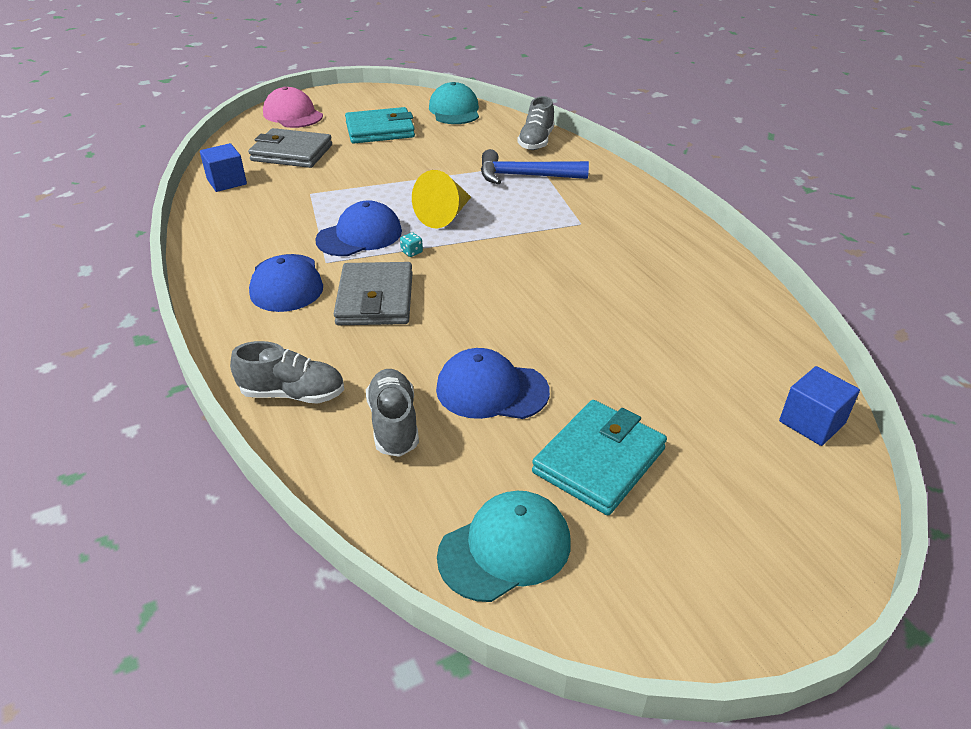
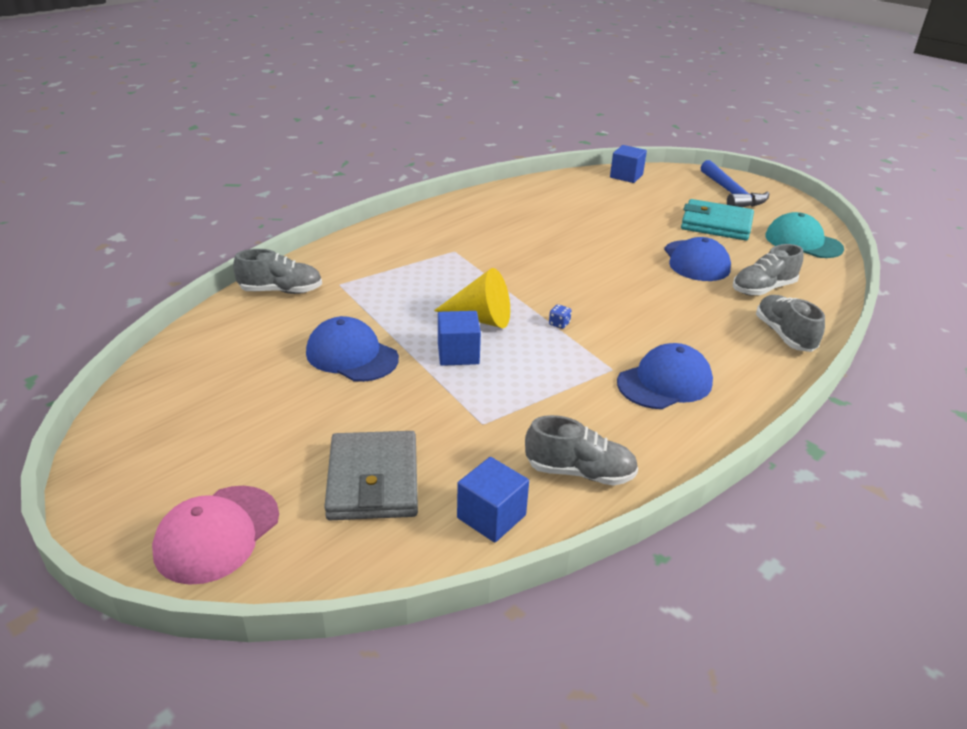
camera: 110 degrees left, 5 degrees down
blue cap [315,200,402,256] -> blue cap moved to [306,316,399,382]
grey wallet [334,262,413,325] -> none
turquoise wallet [345,107,415,144] -> none
turquoise dice [400,232,423,257] -> blue dice [549,304,572,329]
turquoise cap [429,82,479,124] -> none
blue hammer [481,149,589,185] -> blue hammer moved to [701,160,769,207]
none -> blue cube [438,311,481,366]
none -> grey shoe [525,415,638,486]

